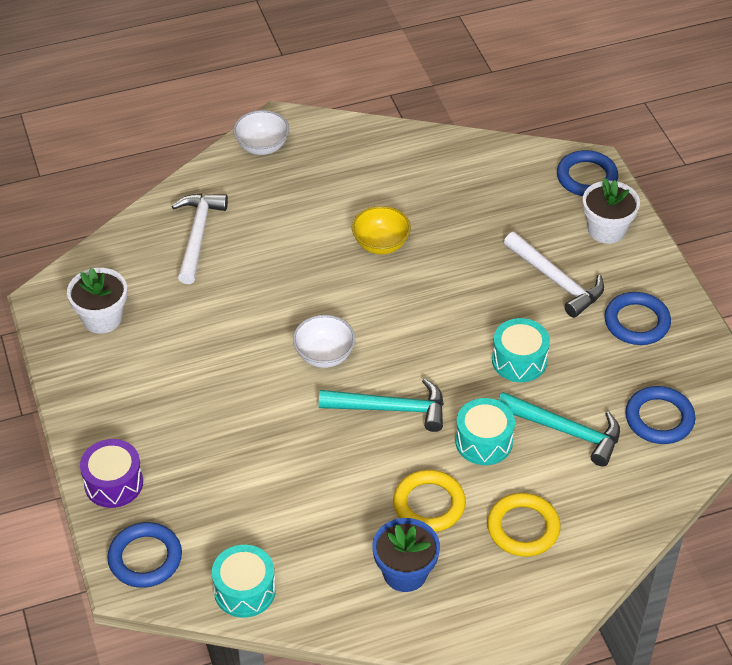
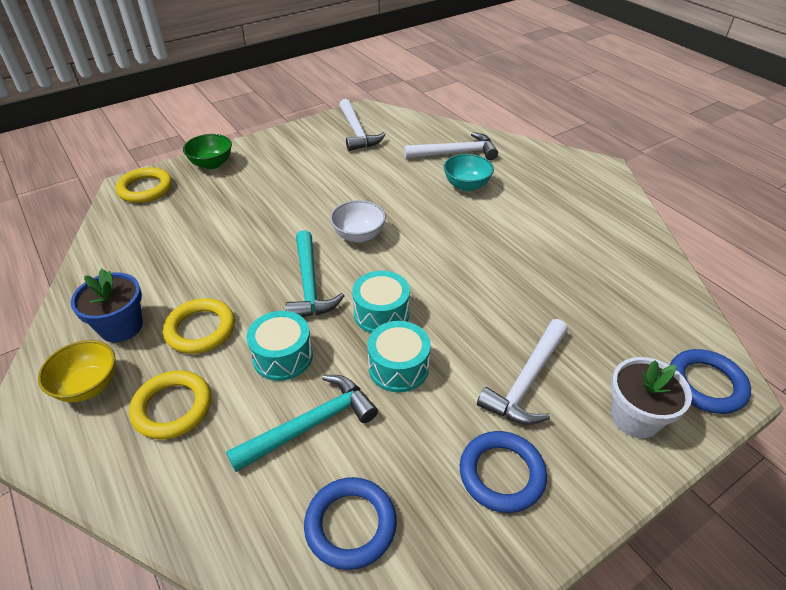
camera: 75 degrees right, 5 degrees down
white flower pot [67,268,127,334] -> white hammer [339,99,386,151]
purple drum [80,439,143,508] -> green bowl [183,134,232,169]
blue ring [107,522,182,588] -> yellow ring [116,167,172,203]
turquoise drum [212,545,276,618] -> turquoise drum moved to [352,271,410,333]
white bowl [233,110,289,155] -> none
yellow bowl [352,206,411,254] -> yellow bowl moved to [38,340,116,402]
turquoise hammer [498,392,620,467] -> turquoise hammer turned 135 degrees counterclockwise [226,375,378,472]
none -> turquoise bowl [443,154,494,191]

